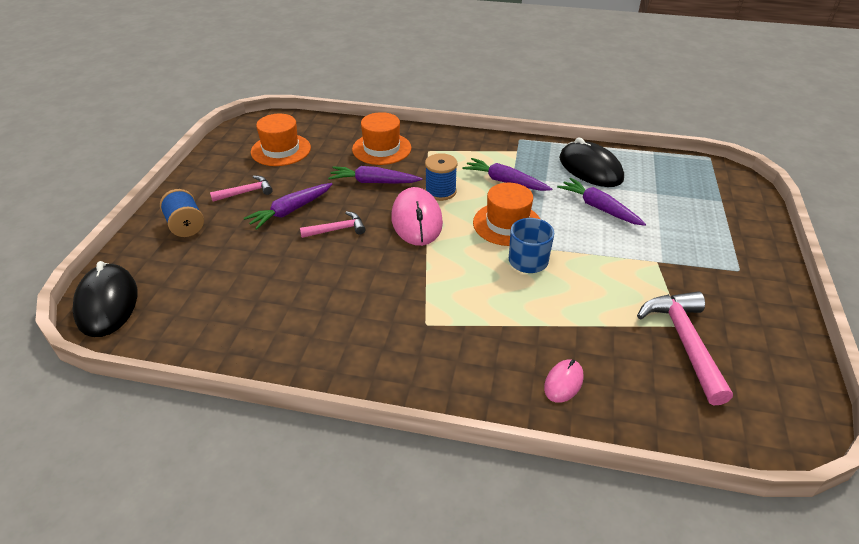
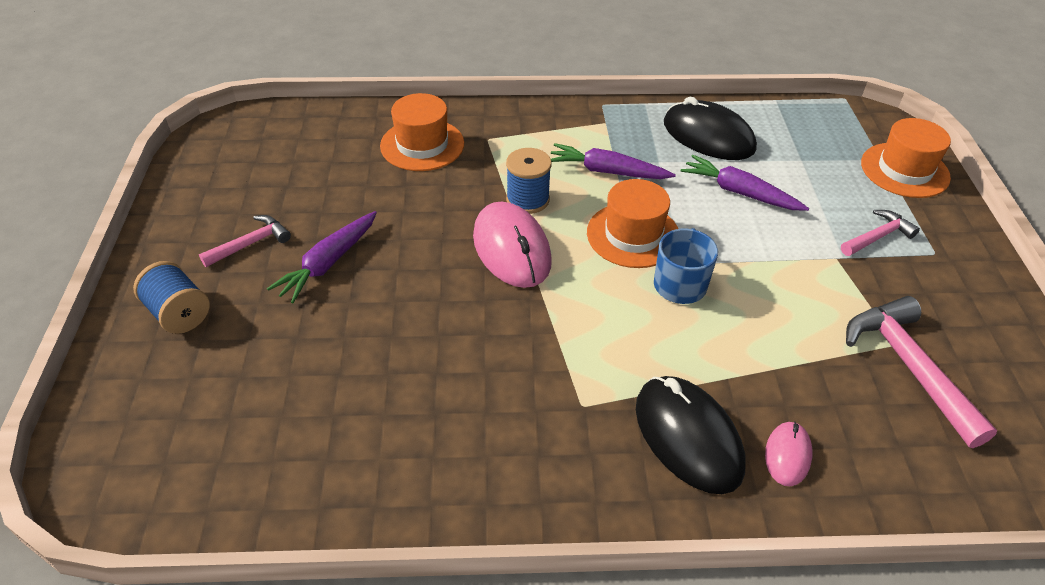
camera: 15 degrees left, 5 degrees up
black mouse [72,261,137,337] -> black mouse moved to [636,376,745,494]
orange hat [251,114,311,166] -> orange hat moved to [861,118,951,198]
pink hammer [300,211,366,238] -> pink hammer moved to [841,210,920,256]
purple carrot [328,166,422,184] -> none

